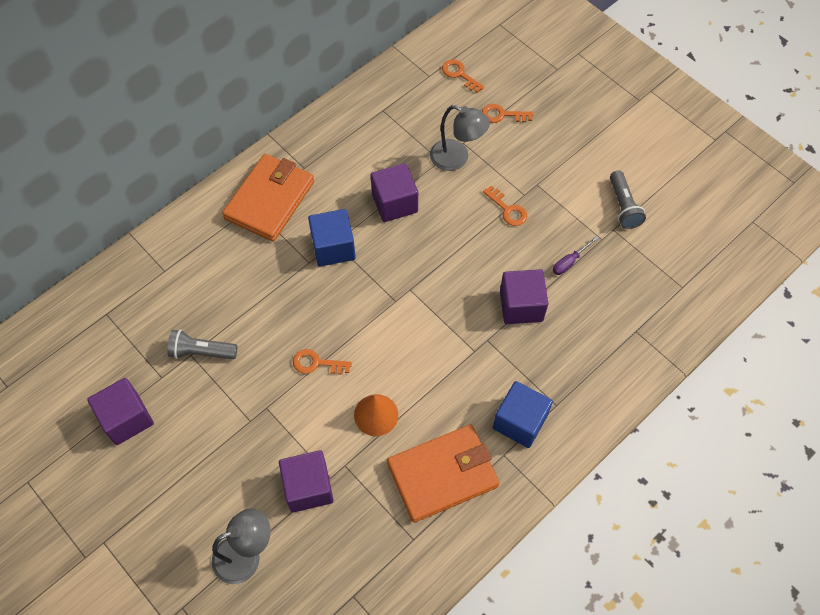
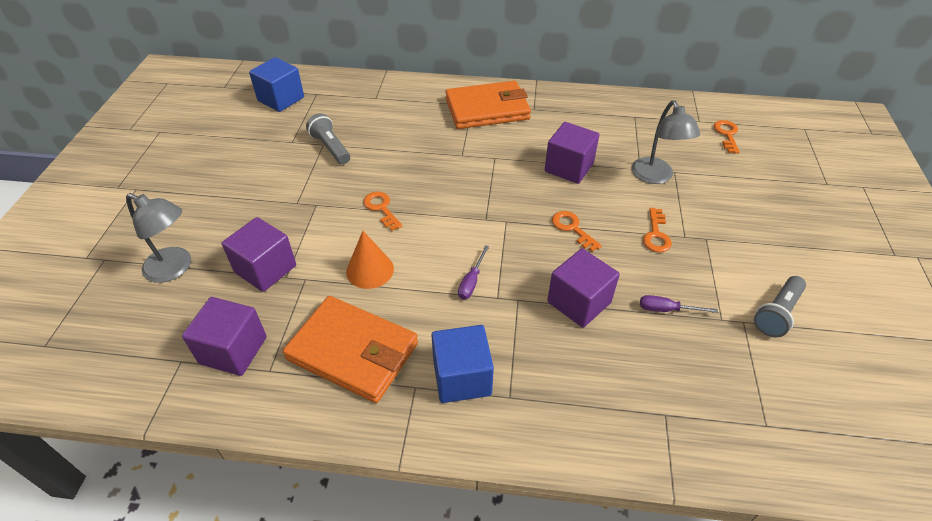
camera: 50 degrees right, 15 degrees down
purple cube [87,378,154,445] -> purple cube moved to [182,297,267,376]
blue cube [308,209,356,267] -> blue cube moved to [249,57,304,112]
orange key [482,104,533,123] -> orange key moved to [552,211,602,252]
none -> purple screwdriver [458,245,489,299]

